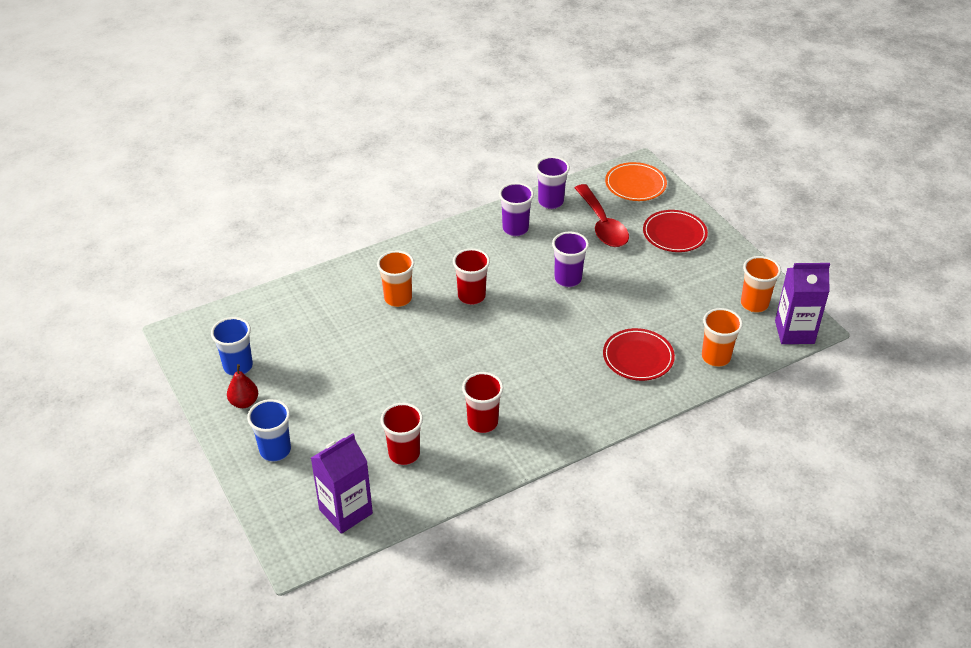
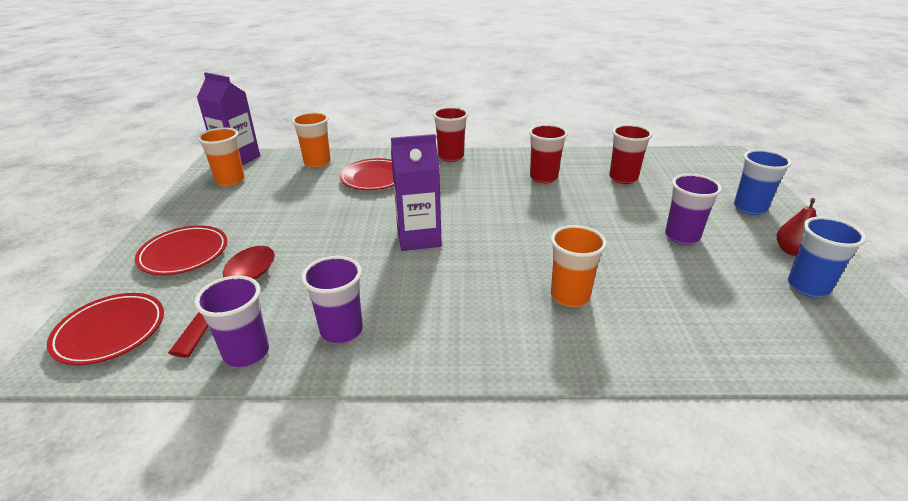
camera: 150 degrees left, 10 degrees down
purple carton [311,433,373,534] -> purple carton moved to [391,134,442,251]
red cup [453,248,490,305] -> red cup moved to [433,107,468,162]
purple cup [552,232,589,287] -> purple cup moved to [665,174,722,245]
orange plate [605,162,667,201] -> red plate [47,293,164,365]

